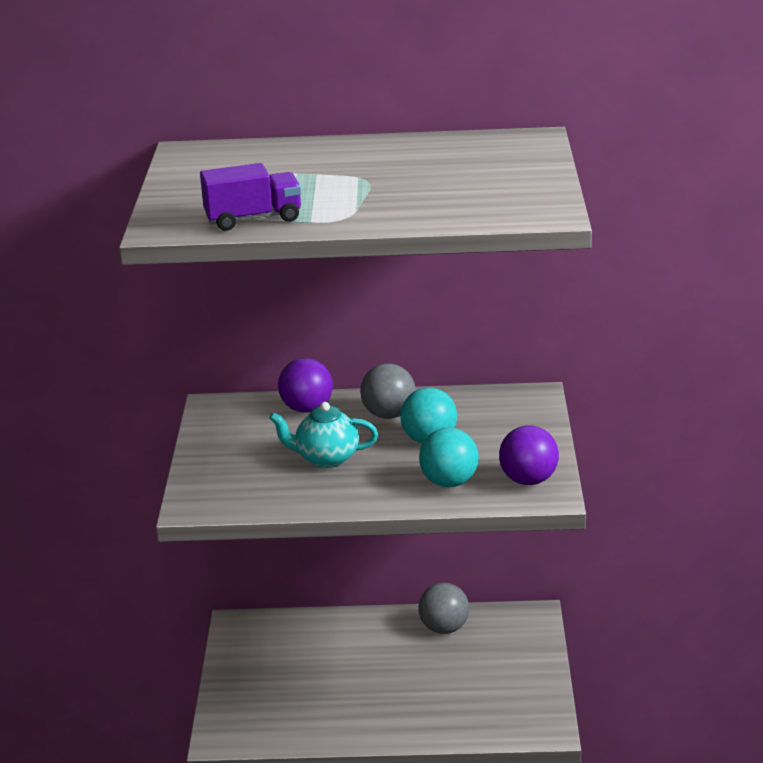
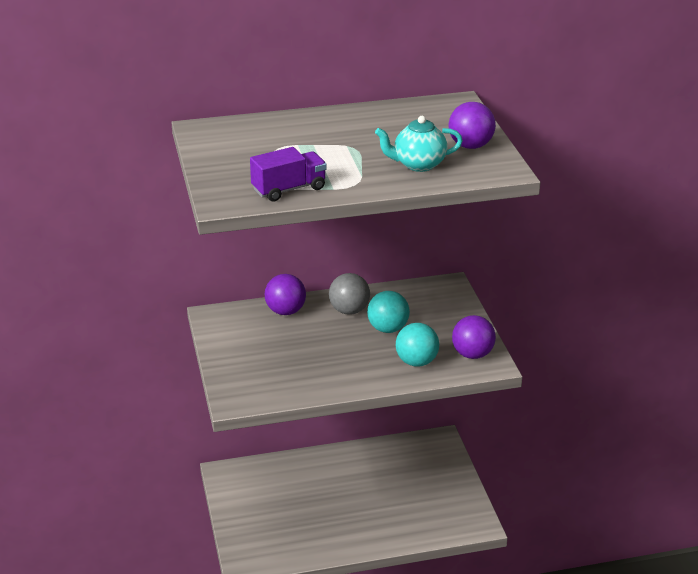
camera: 15 degrees left, 5 degrees up
turquoise teapot [269,402,378,468] -> turquoise teapot moved to [375,116,463,172]
grey ball [419,583,469,634] -> none
none -> purple ball [449,102,496,149]

